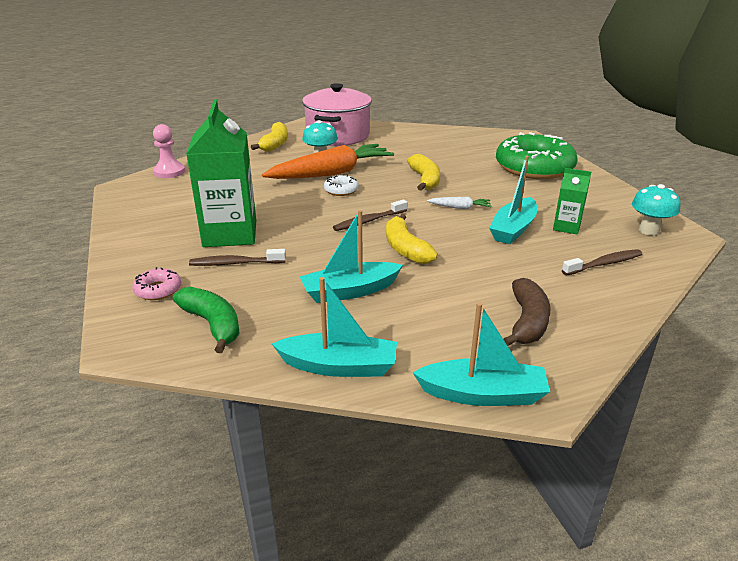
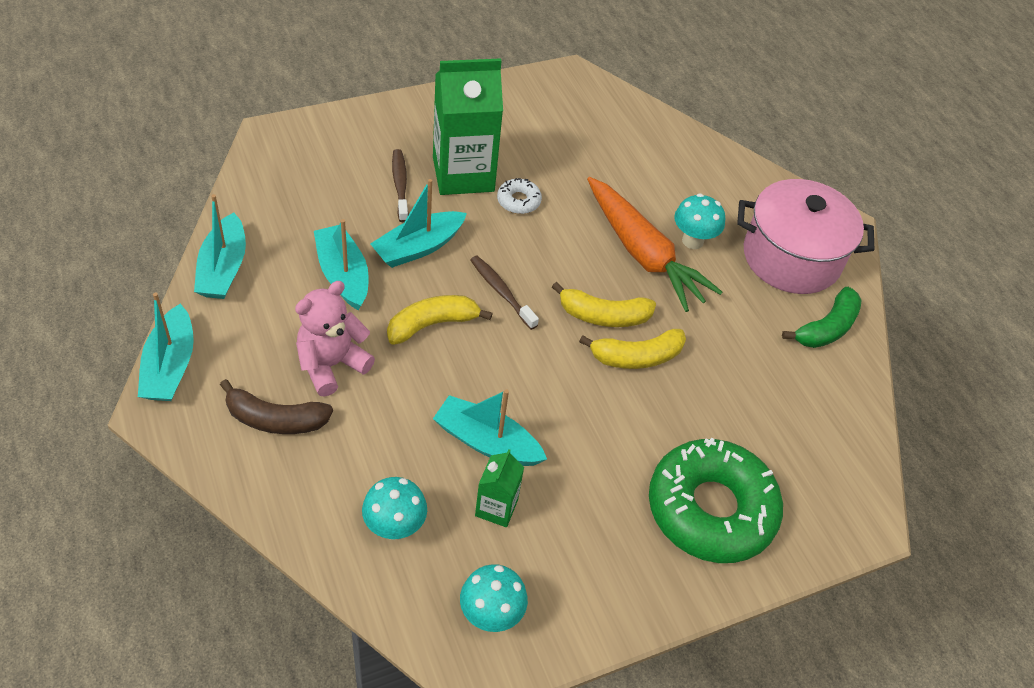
camera: 80 degrees right, 20 degrees up
pink donut [132,267,181,300] -> none
pink pawn [153,124,185,178] -> none
green banana [173,287,240,353] -> green banana moved to [782,287,862,348]
yellow banana [251,122,288,152] -> yellow banana moved to [552,282,656,327]
white donut [324,174,359,196] -> white donut moved to [497,178,542,214]
white carrot [427,197,491,209] -> none
brown toothbrush [562,249,642,275] -> turquoise mushroom [362,477,427,540]
none -> pink teddy bear [295,281,375,396]
none -> turquoise boat [370,179,467,268]

